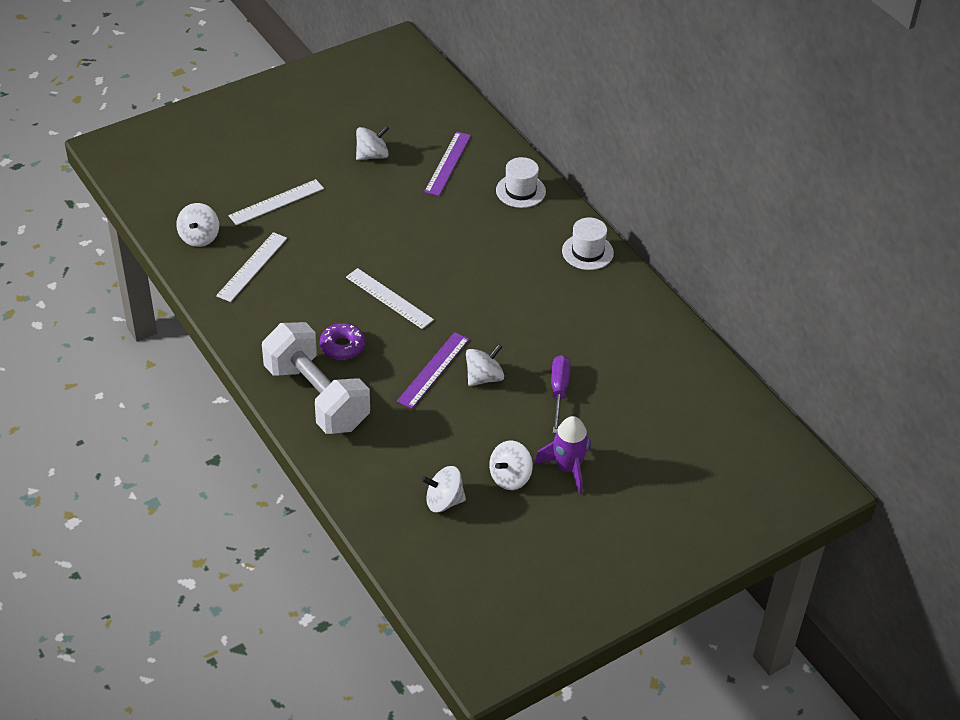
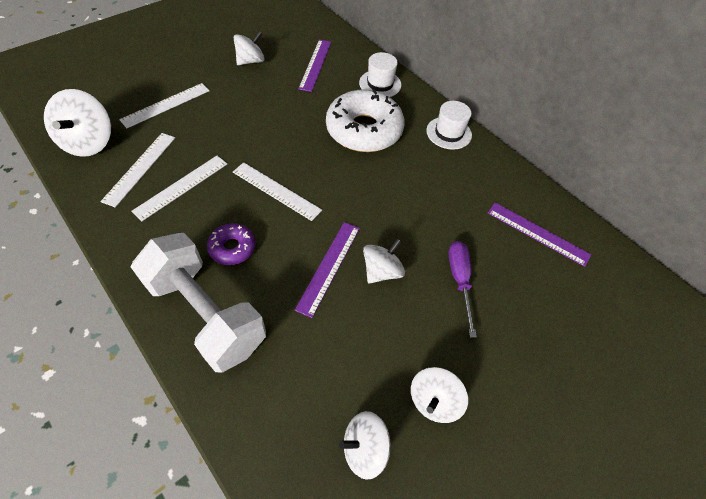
camera: 10 degrees left, 10 degrees up
white spinning top [176,203,219,247] -> white spinning top [44,89,111,157], size x1.50
purple rocket [534,416,591,494] -> none
none -> white ruler [131,156,227,221]
none -> white donut [326,89,405,152]
none -> purple ruler [488,202,591,267]

